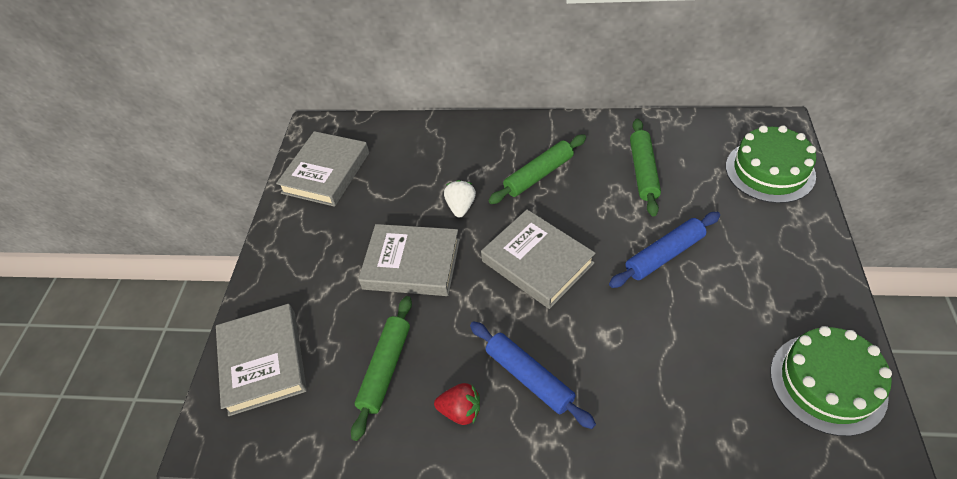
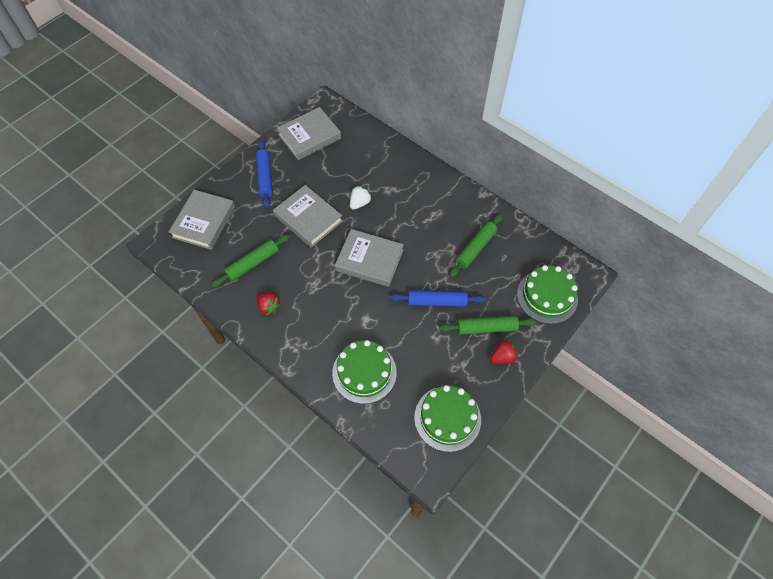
camera: 30 degrees right, 10 degrees up
blue rolling pin [470,321,596,429] -> blue rolling pin moved to [256,140,273,208]
grey book [481,209,596,309] -> grey book turned 60 degrees counterclockwise [335,229,404,287]
green rolling pin [488,135,586,204] -> green rolling pin moved to [439,315,537,335]
none -> green cake [332,340,397,404]
none -> red strawberry [490,339,518,364]

